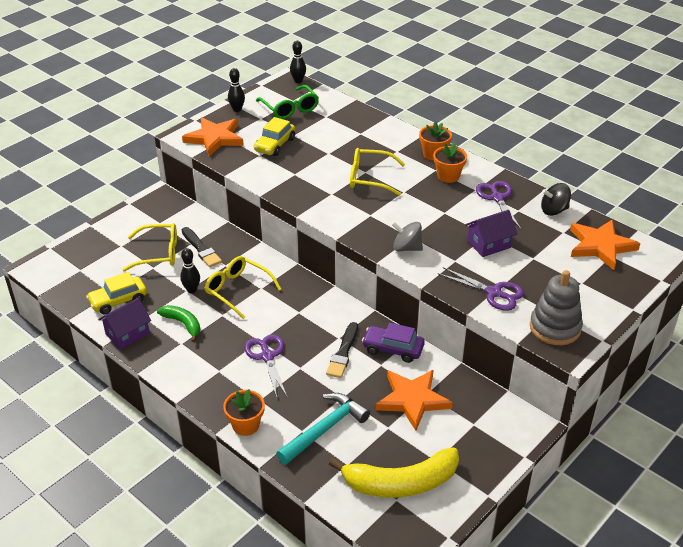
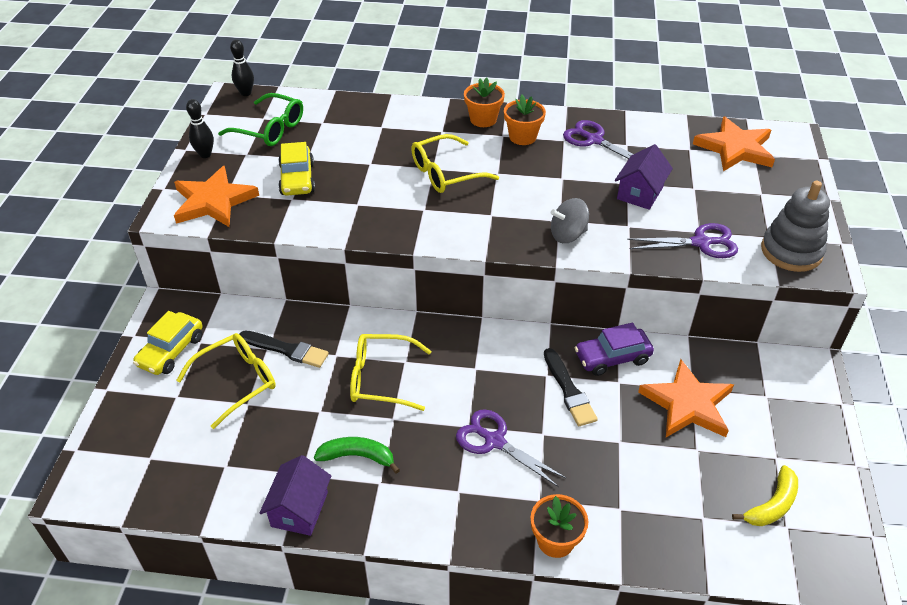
camera: 35 degrees left, 5 degrees up
yellow car [86,272,147,314] -> yellow car moved to [133,311,203,375]
black bowling pin [180,248,200,293] -> none
turquoise hammer [276,393,370,465] -> none
yellow banana [329,447,459,498] -> yellow banana [732,465,798,526], size x0.55
black spinning top [541,183,571,216] -> none

